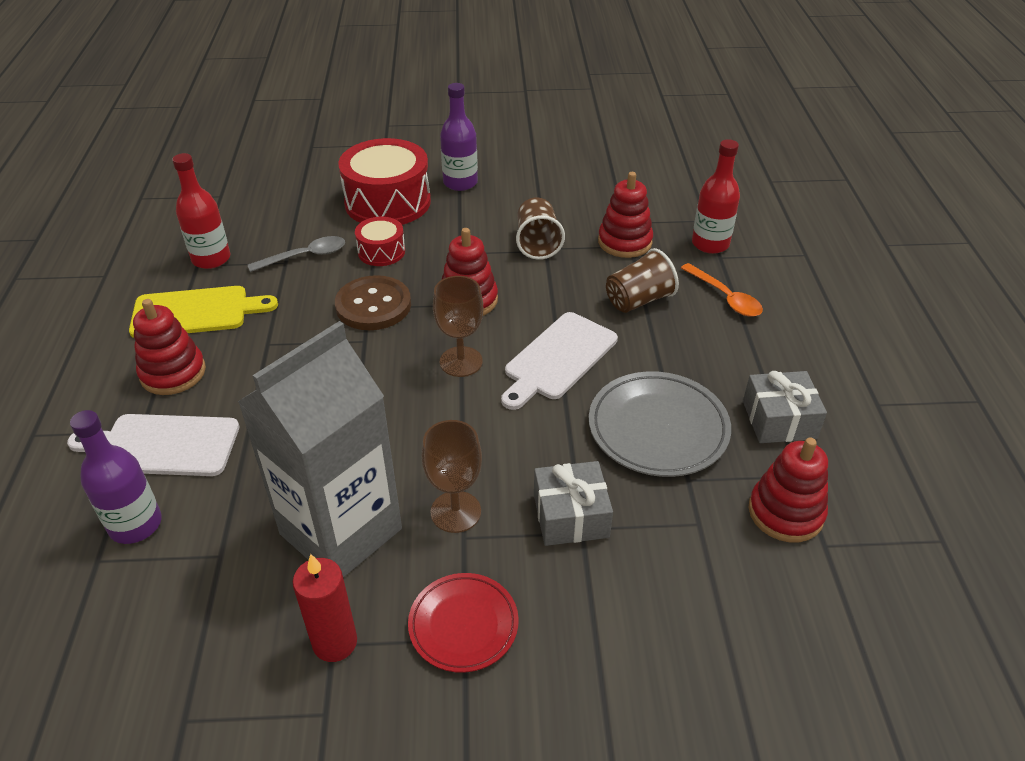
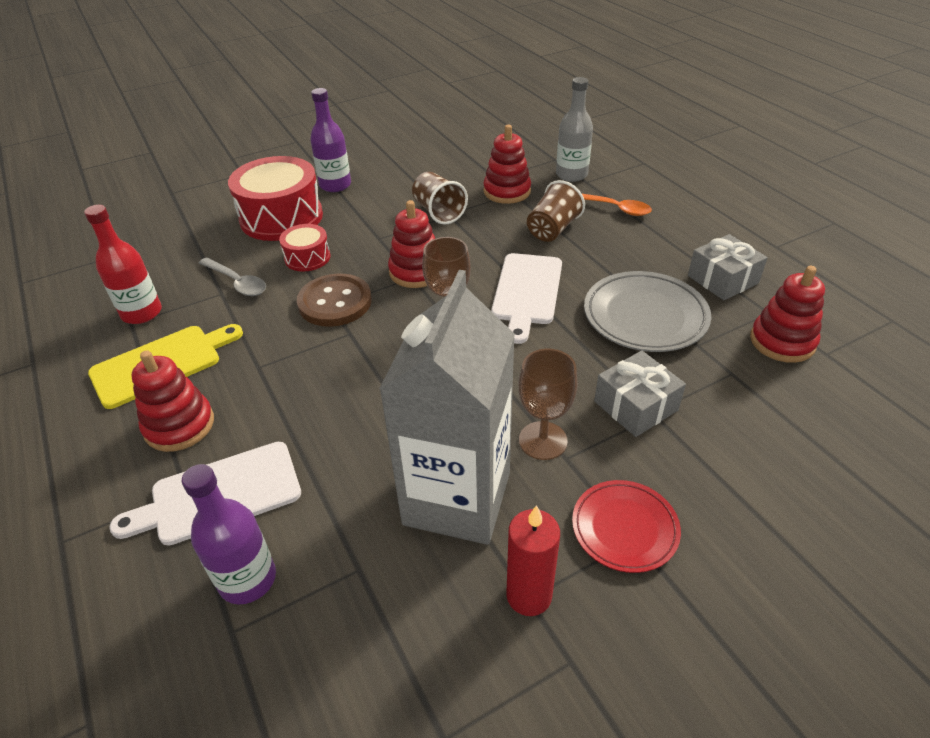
camera: 25 degrees left, 0 degrees up
grey spoon [248,236,345,272] -> grey spoon turned 90 degrees clockwise [199,257,266,296]
red bottle [692,139,740,254] -> grey bottle [556,77,593,182]

